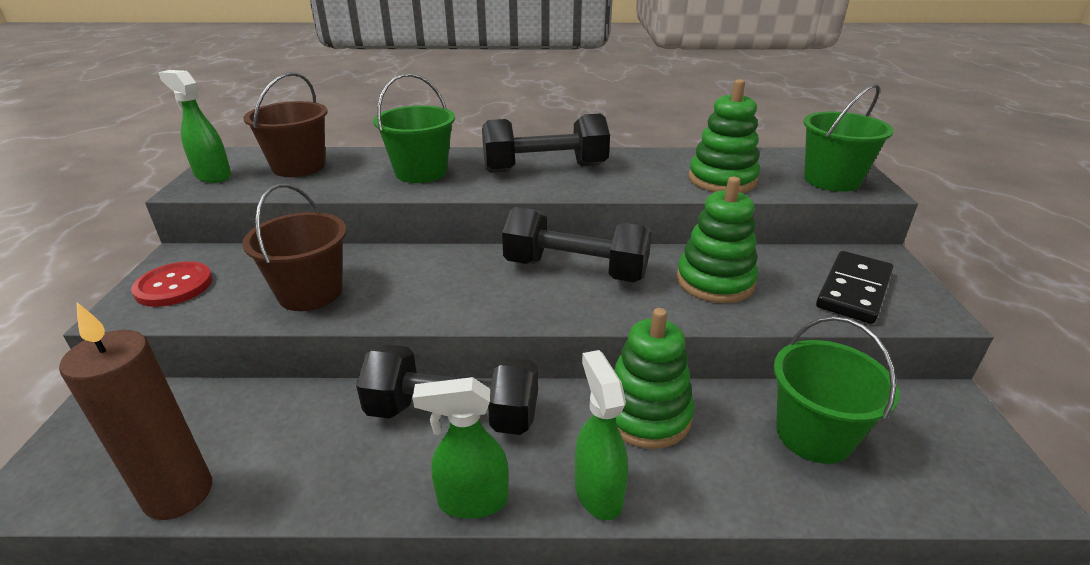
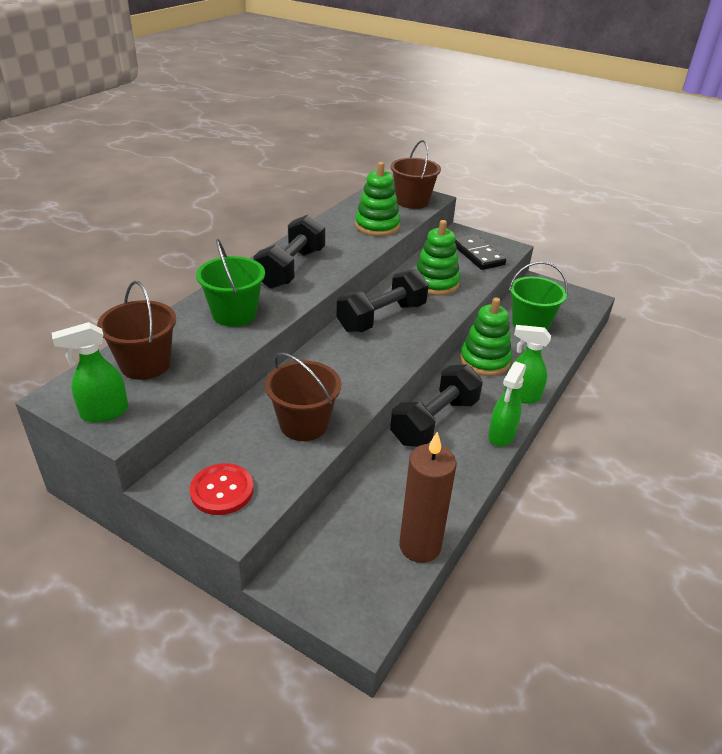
camera: 60 degrees left, 5 degrees up
green bucket [803,84,894,192] -> brown bucket [390,140,441,209]

